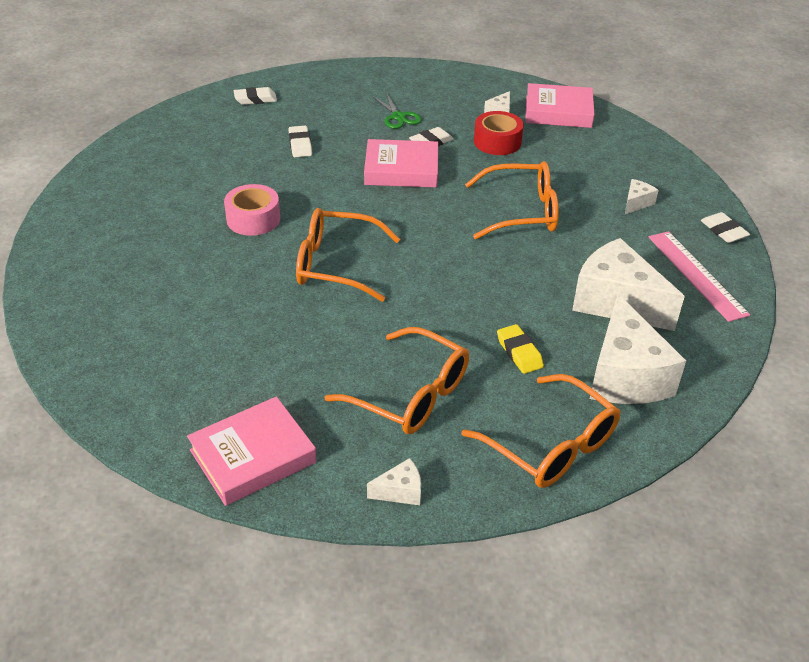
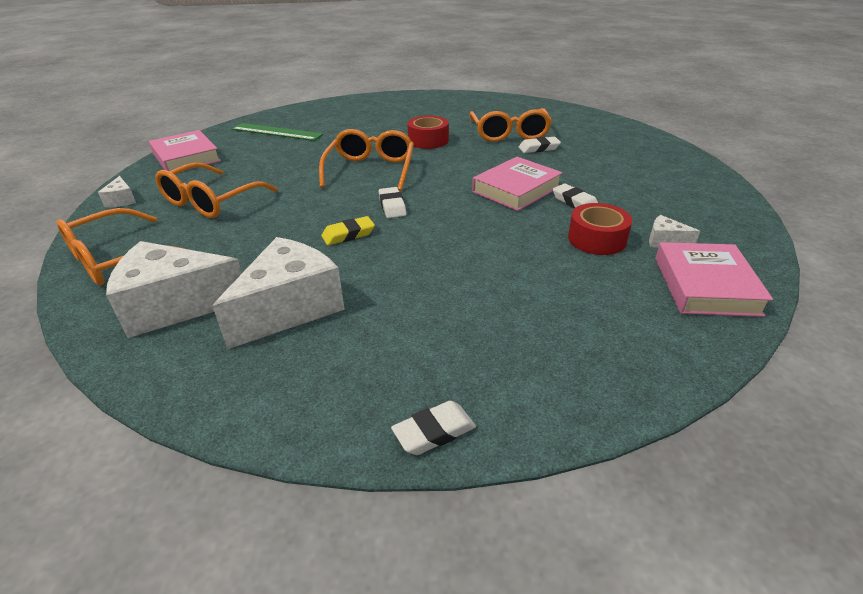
camera: 90 degrees right, 5 degrees down
pink tape [224,184,280,236] -> red tape [407,116,449,149]
white eraser [234,87,277,105] -> white eraser moved to [378,187,407,218]
pink book [364,139,438,188] -> pink book turned 45 degrees clockwise [472,157,563,211]
green scissors [372,92,422,129] -> none
orange glasses [465,161,559,239] -> orange glasses moved to [469,108,552,142]
yellow eraser [497,324,544,374] -> yellow eraser moved to [321,216,375,245]
white cheese [625,179,659,214] -> none
pink ruler [648,231,750,322] -> none
none -> green ruler [232,123,323,141]

